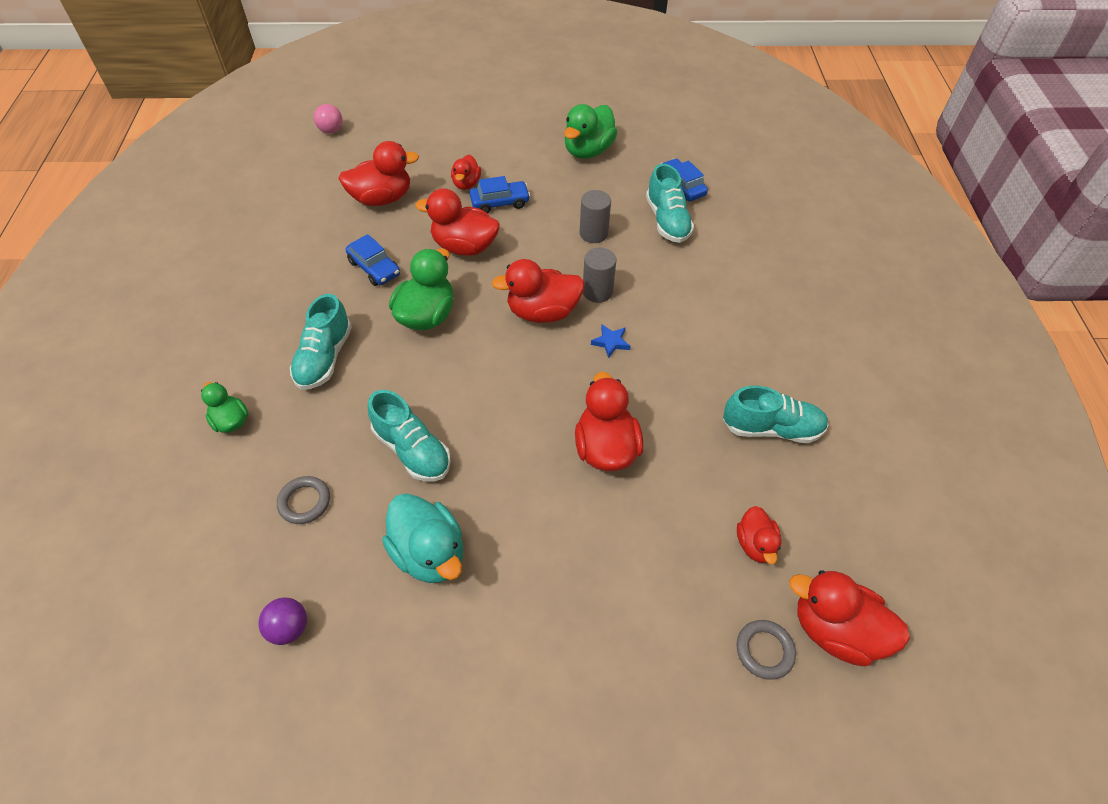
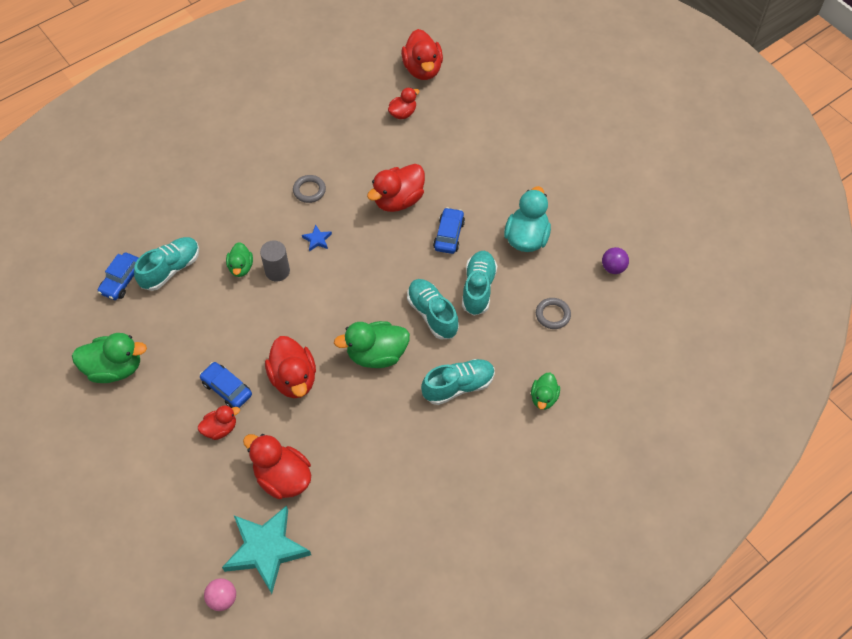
camera: 125 degrees left, 5 degrees up
blue car [346,234,400,286] -> blue car moved to [433,207,465,254]
red duck [491,259,585,323] -> none
grey cylinder [580,190,611,243] -> none
turquoise shoe [723,386,829,443] -> turquoise shoe moved to [407,279,459,340]
grey ring [737,620,796,680] -> grey ring moved to [293,175,326,203]
none -> turquoise star [222,505,311,594]
none -> green duck [226,242,253,277]

